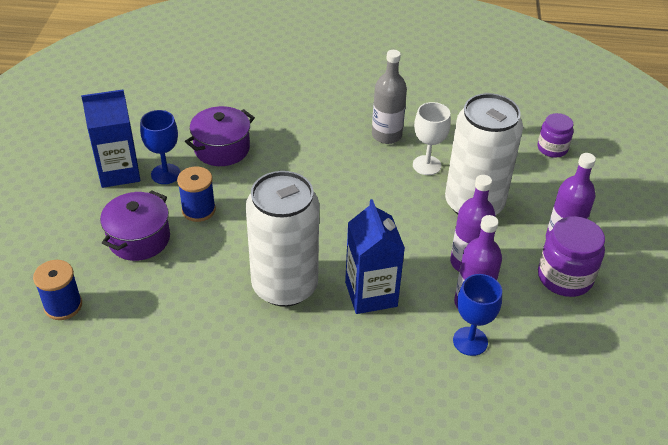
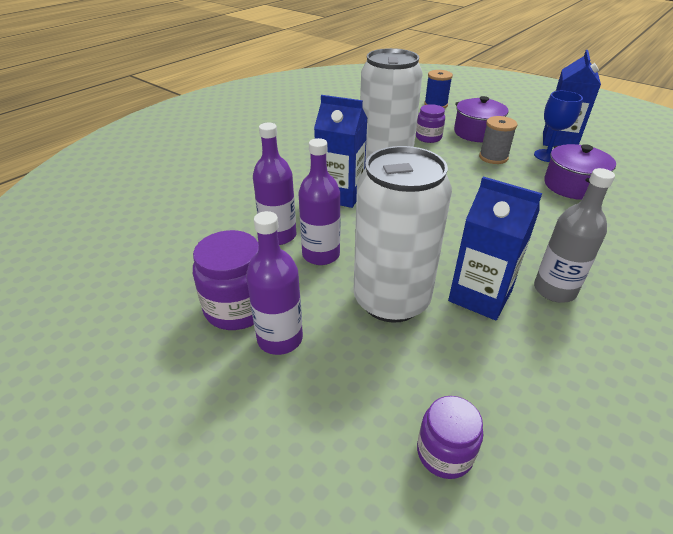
camera: 125 degrees right, 5 degrees down
blue spool [177,166,216,222] -> grey spool [479,116,517,164]
white goblet [413,102,451,175] -> blue carton [448,177,542,320]
blue goblet [453,274,502,356] -> none
none -> purple jar [416,104,445,143]

